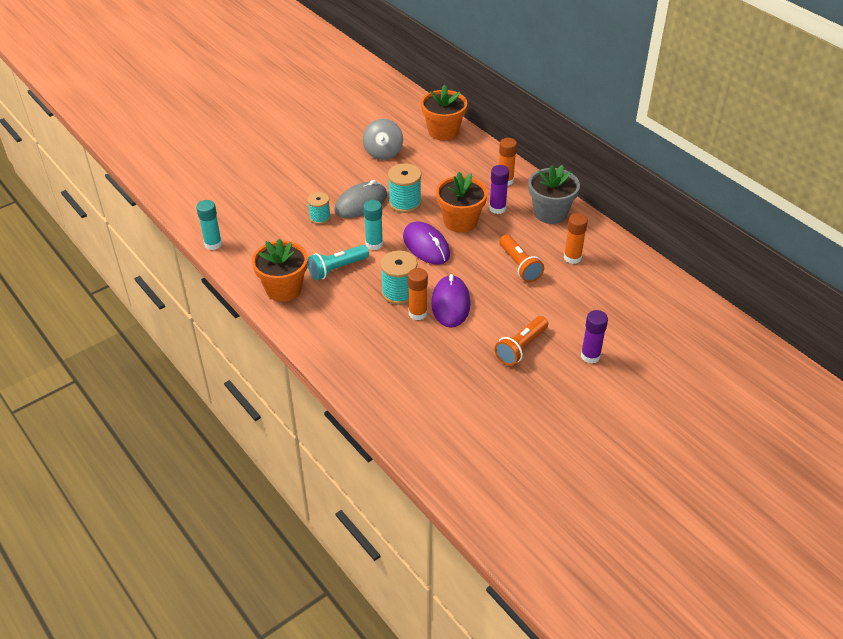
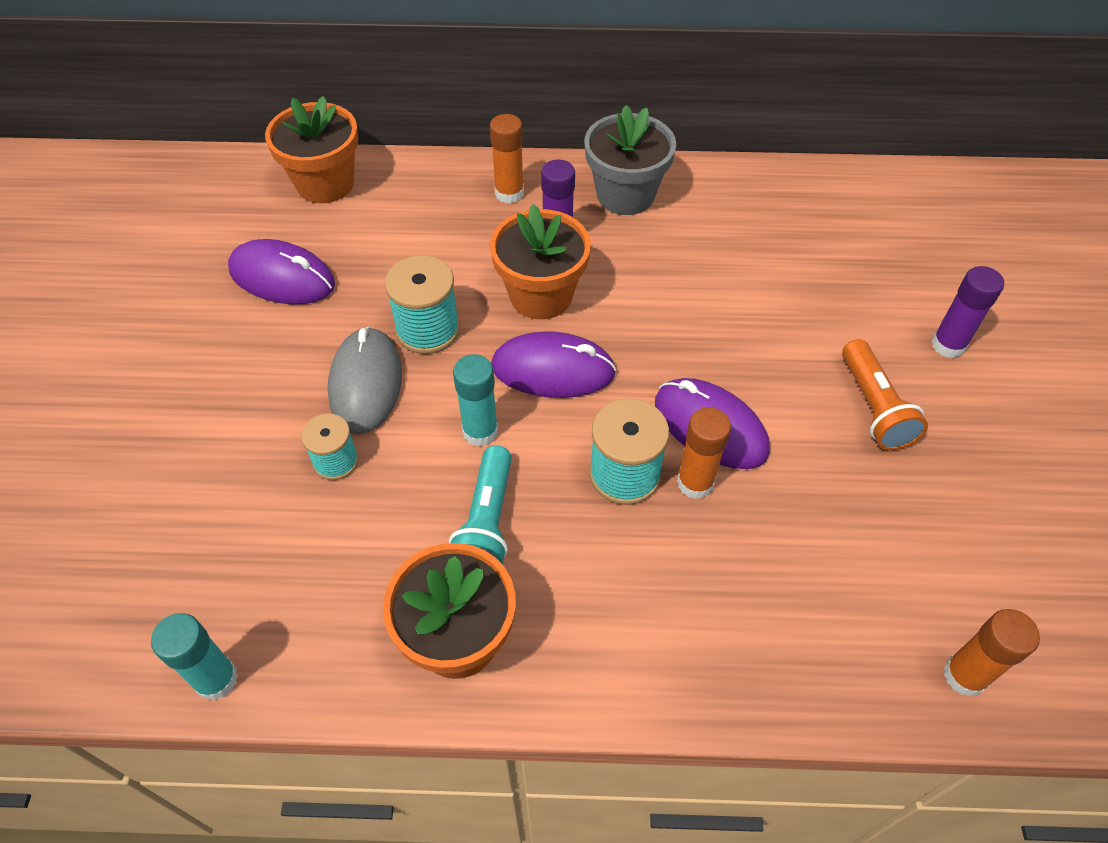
camera: 50 degrees left, 10 degrees up
grey spinning top [363,119,403,160] -> purple mouse [228,239,335,304]
orange flashlight [499,235,544,282] -> none
orange glue stick [564,213,588,264] -> orange glue stick moved to [944,609,1040,697]

